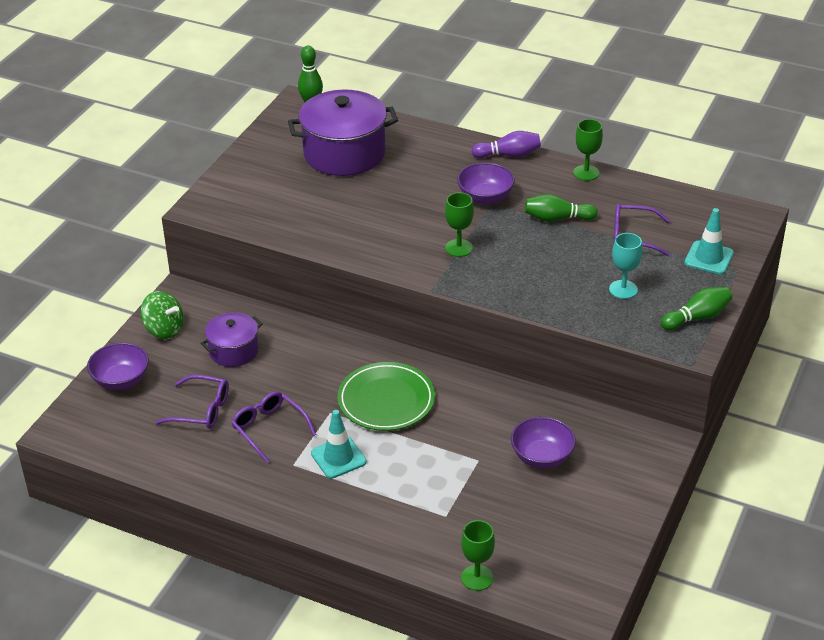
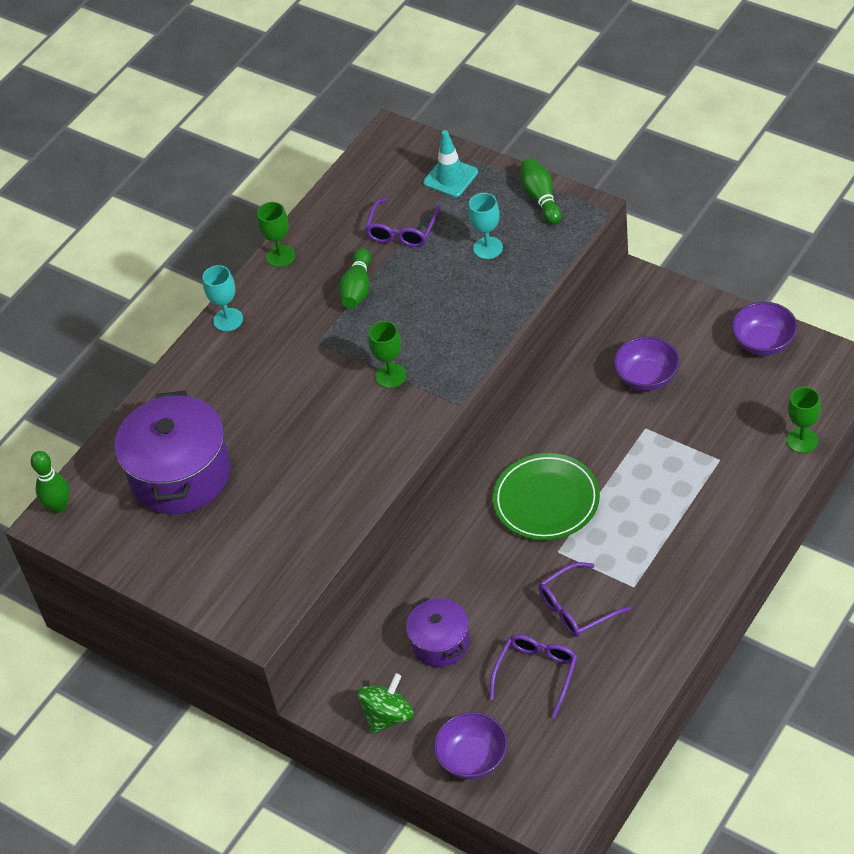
camera: 75 degrees left, 10 degrees up
turquoise traffic cone [311,410,367,479] -> none
purple bowl [457,162,515,204] -> purple bowl moved to [732,302,798,356]
purple bowling pin [472,131,541,158] -> turquoise goblet [202,265,243,331]

